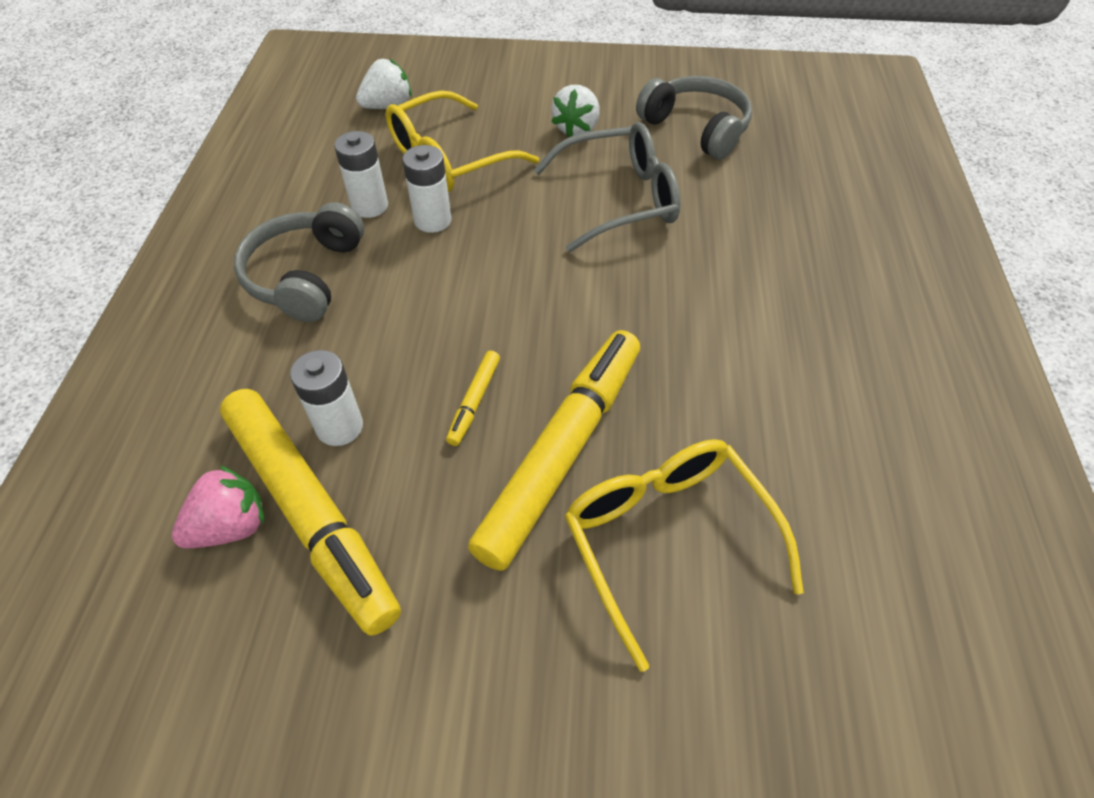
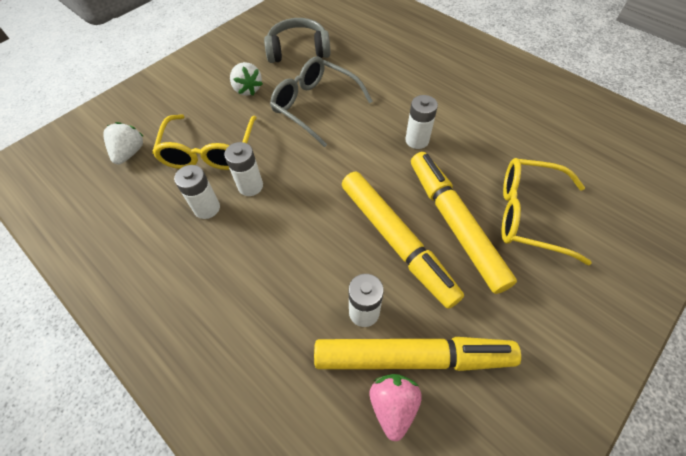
camera: 50 degrees left, 5 degrees up
grey headphones [234,202,364,322] -> none
yellow marker [446,351,500,446] -> yellow marker [342,172,464,309], size x2.43
grey glasses [534,122,681,252] -> grey glasses turned 75 degrees counterclockwise [270,56,373,147]
none -> white battery [405,95,438,149]

